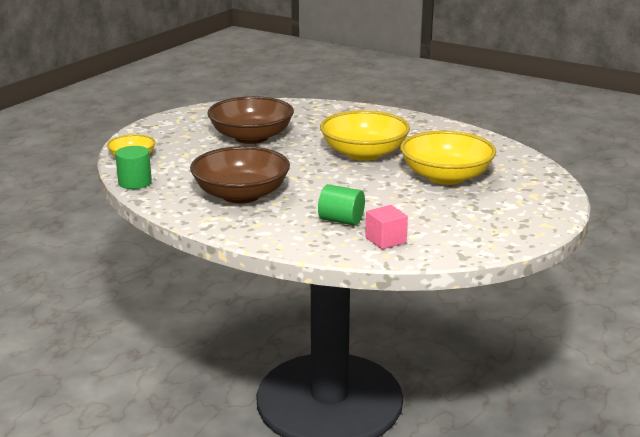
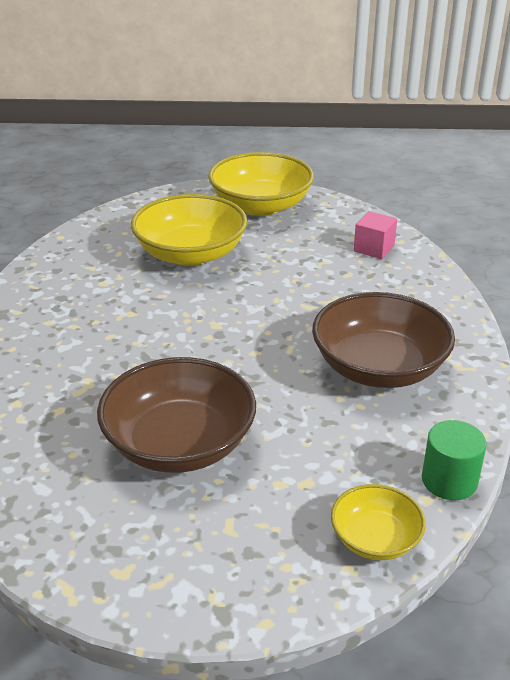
camera: 120 degrees left, 10 degrees up
green cylinder [318,184,365,226] -> none
yellow bowl [320,110,410,161] -> yellow bowl moved to [208,152,314,216]

